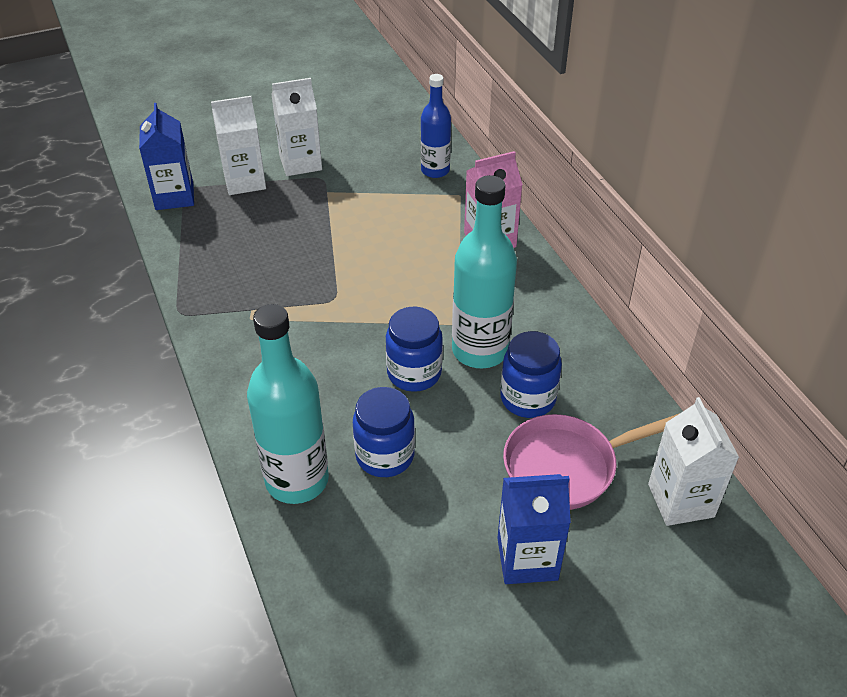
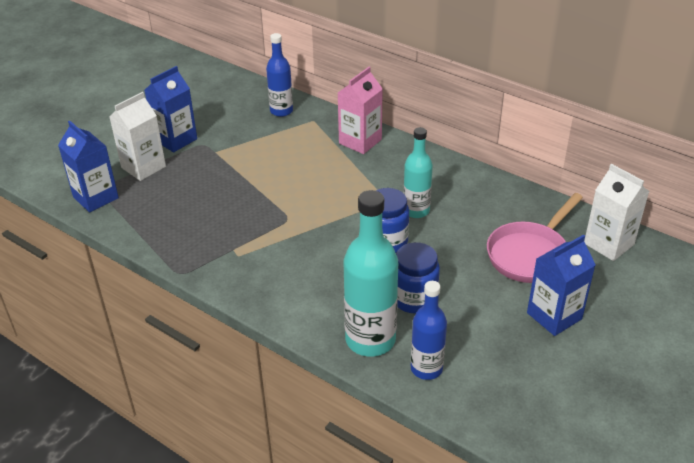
camera: 30 degrees left, 5 degrees down
white carton [271,78,322,176] -> blue carton [145,66,197,152]
turquoise bottle [452,175,517,368] -> turquoise bottle [403,127,433,218], size x0.62
blue jar [500,331,562,418] -> none
none -> blue bottle [411,281,447,380]

